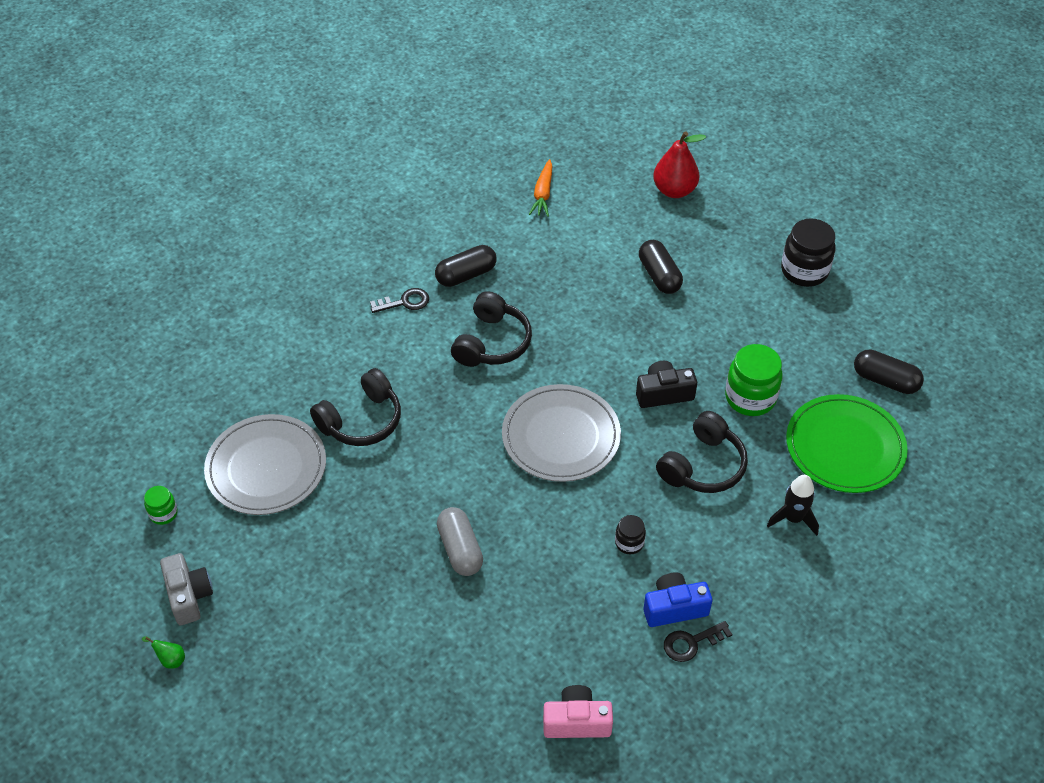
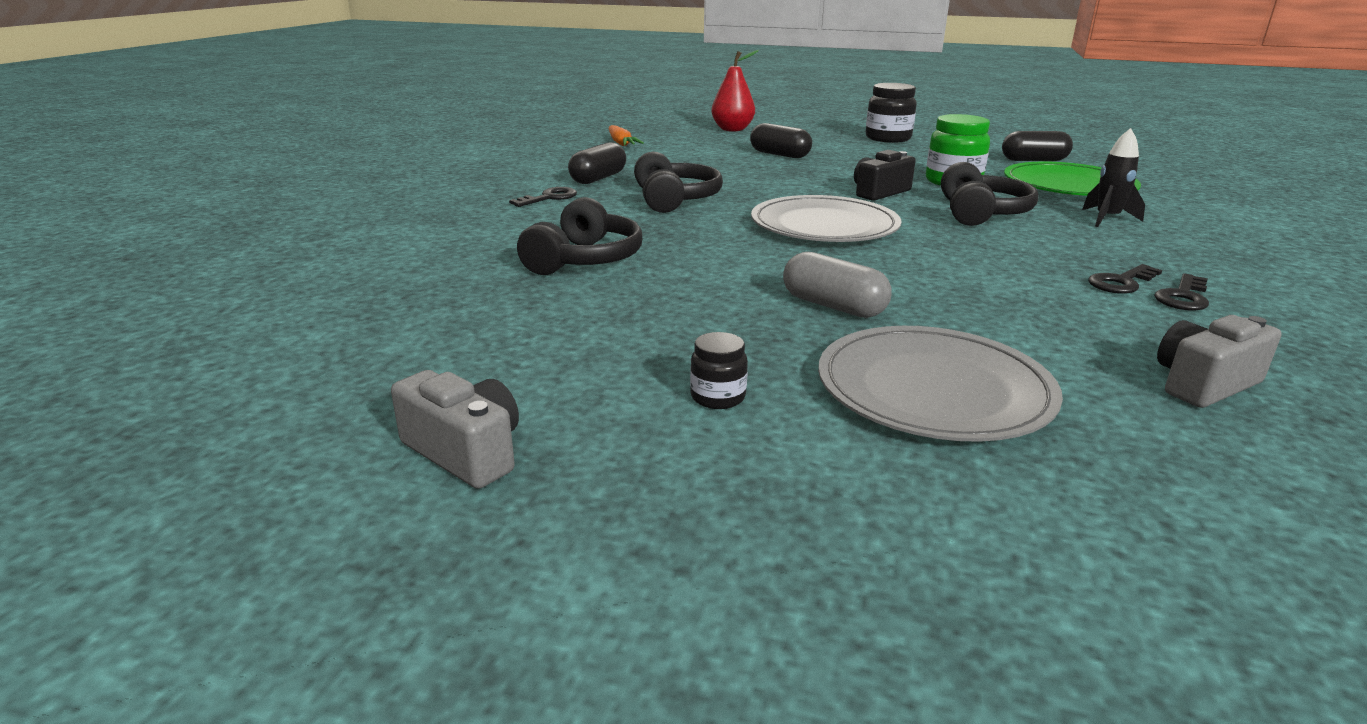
camera: 30 degrees left, 25 degrees down
green pear [142,636,185,669] -> none
green jar [144,486,178,525] -> none
grey plate [204,414,326,515] -> grey plate moved to [818,326,1063,442]
pink camera [543,685,613,738] -> grey camera [1157,315,1282,408]
black jar [615,515,646,554] -> black jar moved to [690,332,748,409]
blue camera [643,572,712,627] -> black key [1088,264,1162,294]

